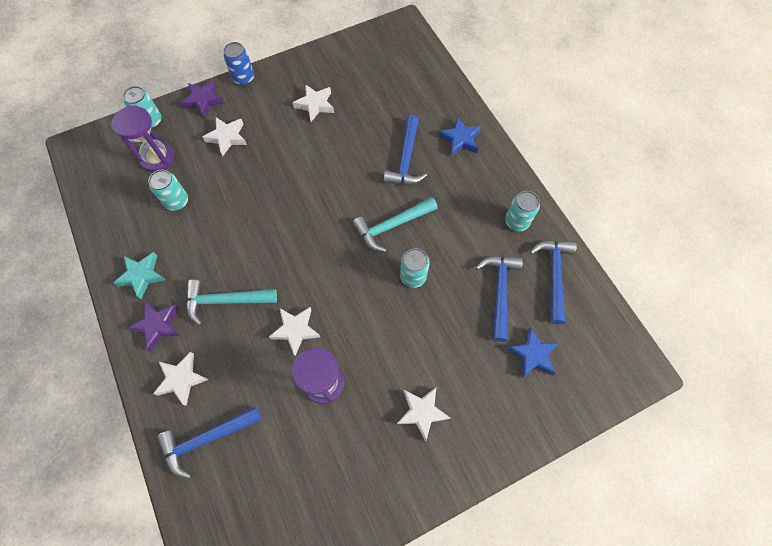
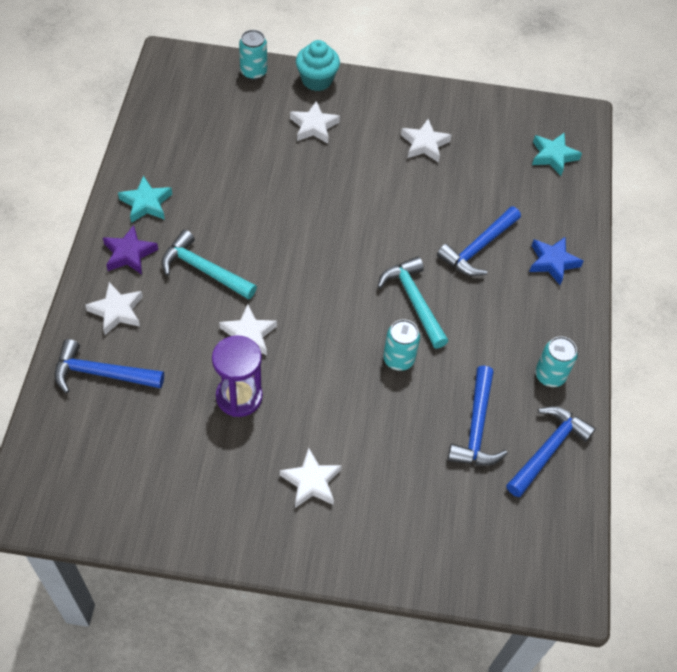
camera: 30 degrees right, 10 degrees down
purple hourglass [112,105,175,172] -> none
turquoise can [148,170,188,211] -> none
purple star [180,80,225,118] -> turquoise cupcake [296,40,340,91]
blue can [223,42,254,86] -> none
turquoise hammer [352,197,438,252] -> turquoise hammer turned 60 degrees clockwise [377,256,448,349]
blue hammer [476,256,523,342] -> blue hammer turned 150 degrees clockwise [448,366,508,465]
blue star [507,327,559,378] -> none
none -> turquoise star [532,133,582,176]

